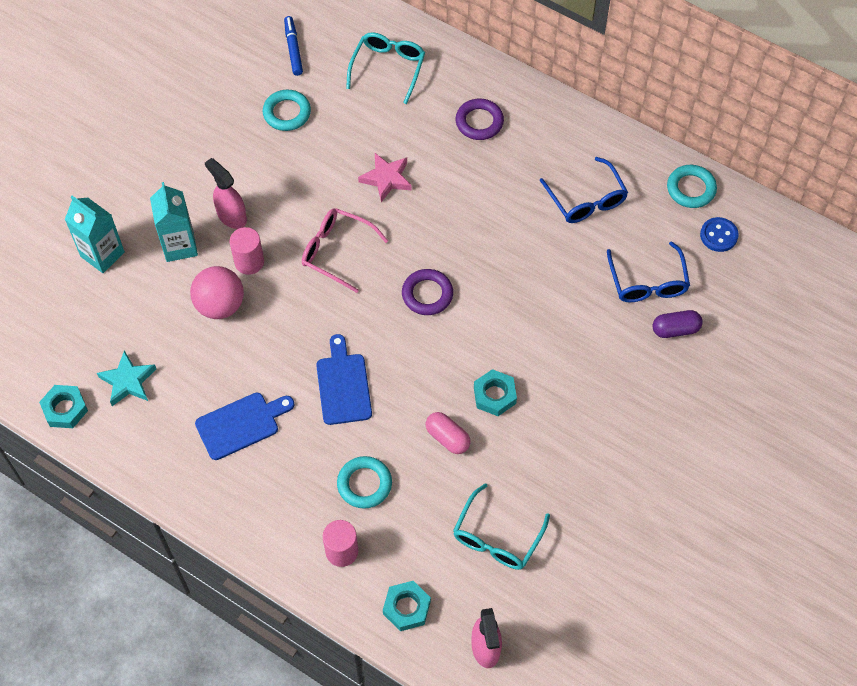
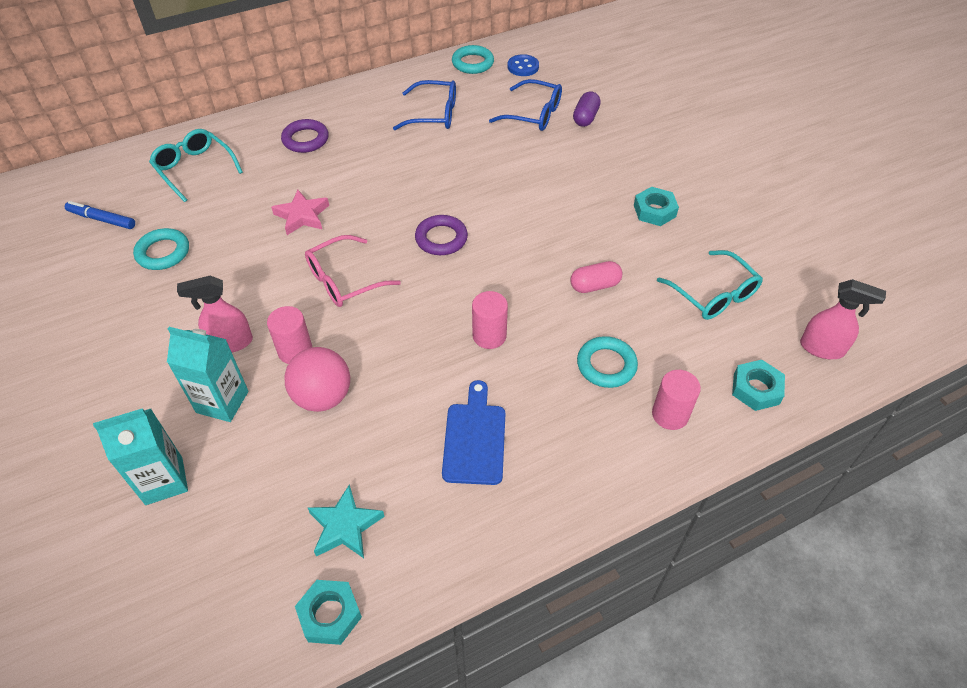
camera: 60 degrees left, 10 degrees down
blue cutting board [316,334,372,425] -> pink cylinder [472,291,508,349]
turquoise nut [474,369,517,416] -> turquoise nut moved to [634,187,679,226]

